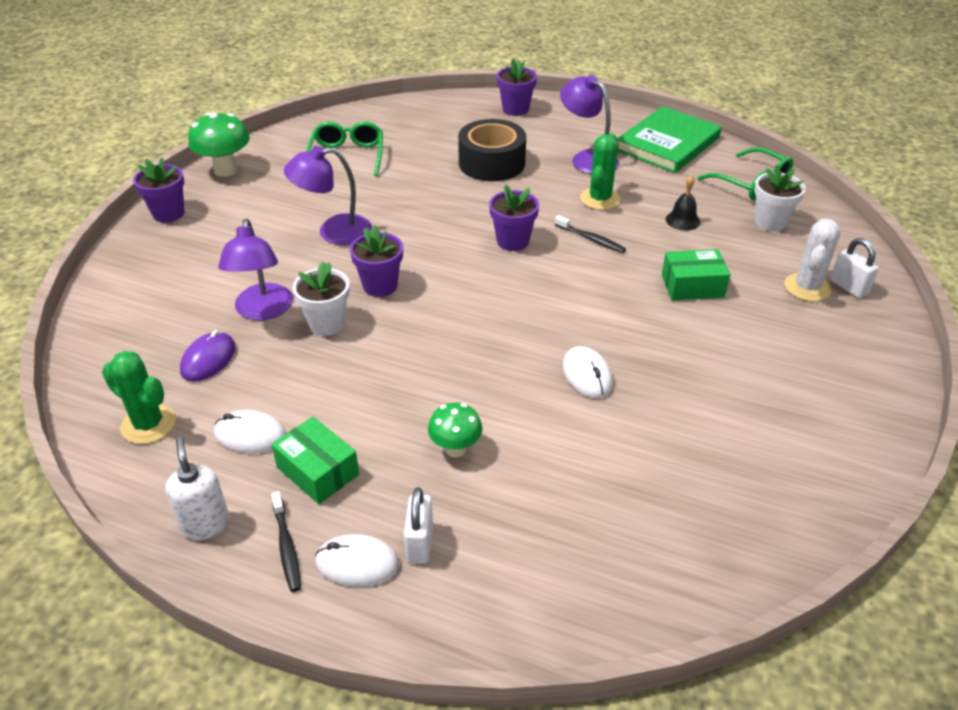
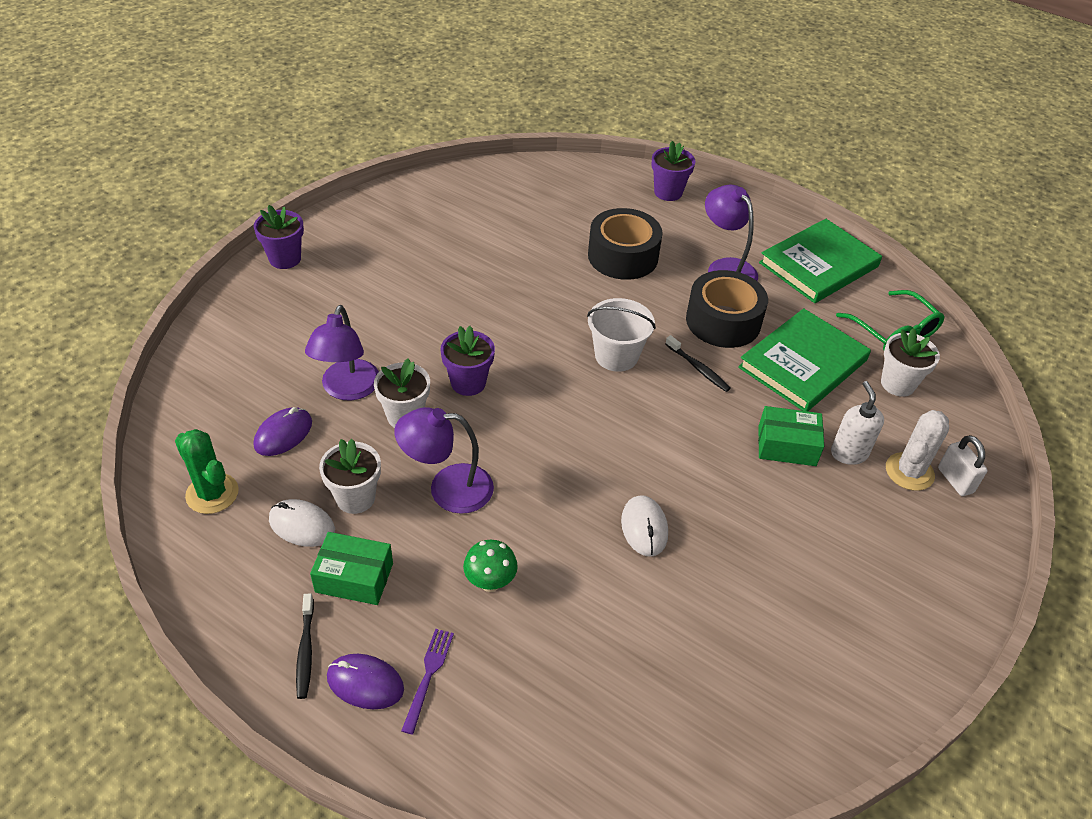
camera: 10 degrees right, 5 degrees up
white soap dispenser [165,437,230,540] -> white soap dispenser moved to [831,381,884,465]
green mushroom [188,113,250,177] -> none
green box [271,417,359,504] -> green box turned 45 degrees counterclockwise [310,532,393,605]
purple lamp [284,146,372,245] -> purple lamp moved to [394,407,494,514]
green glasses [306,121,383,176] -> none
white mouse [315,534,400,587] -> purple mouse [327,654,404,709]
white padlock [404,487,433,564] -> purple fork [401,629,454,734]
purple flower pot [489,184,539,251] -> white bucket [587,298,656,372]
green cactus [580,133,620,210] -> black tape [686,270,768,348]
black bell [666,175,700,231] -> green book [738,308,871,411]
none -> white flower pot [319,439,381,514]

